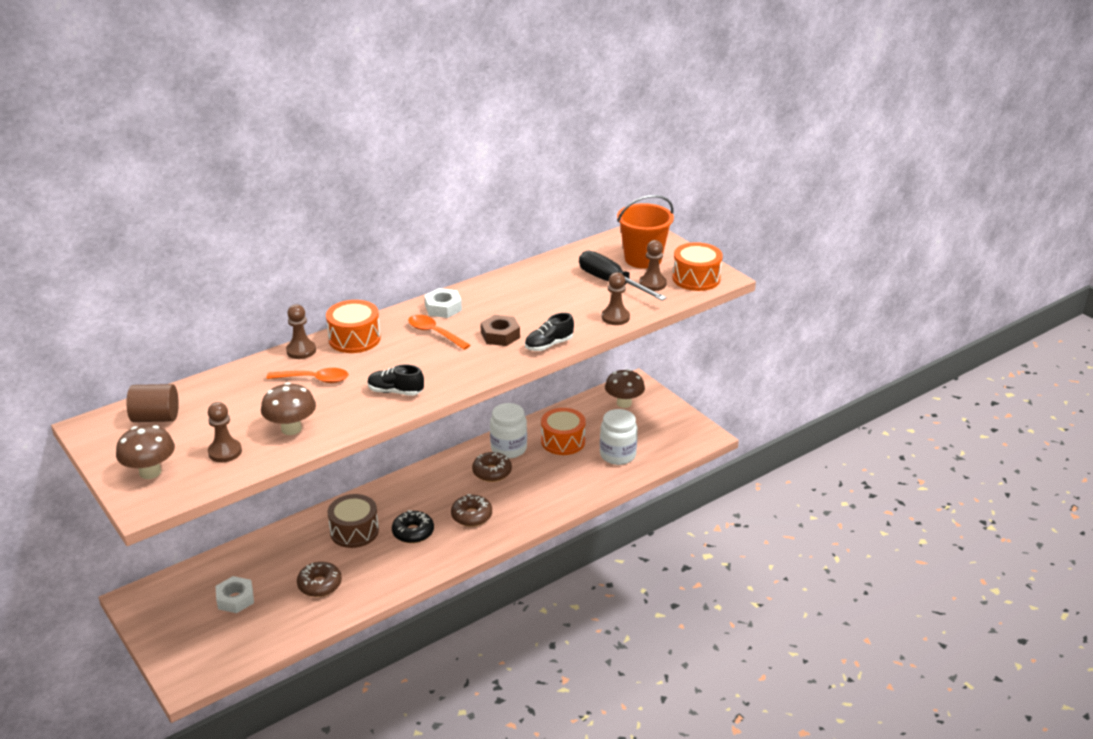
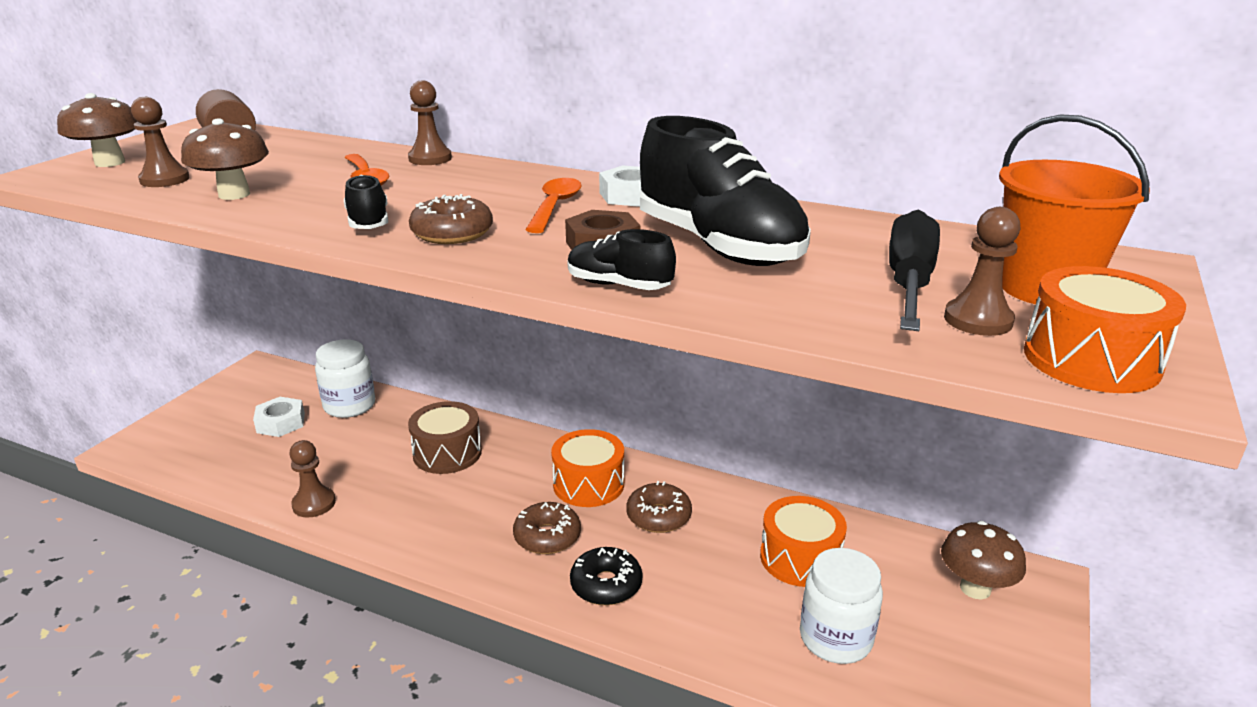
camera: 60 degrees right, 5 degrees down
brown donut [297,562,342,597] -> brown donut moved to [409,194,493,244]
orange drum [326,300,381,353] -> orange drum moved to [551,429,624,507]
black donut [392,510,434,543] -> black donut moved to [570,547,642,605]
white jar [490,403,527,459] -> white jar moved to [315,339,375,418]
brown pawn [602,272,630,325] -> brown pawn moved to [289,440,336,518]
none -> black shoe [640,116,811,266]

